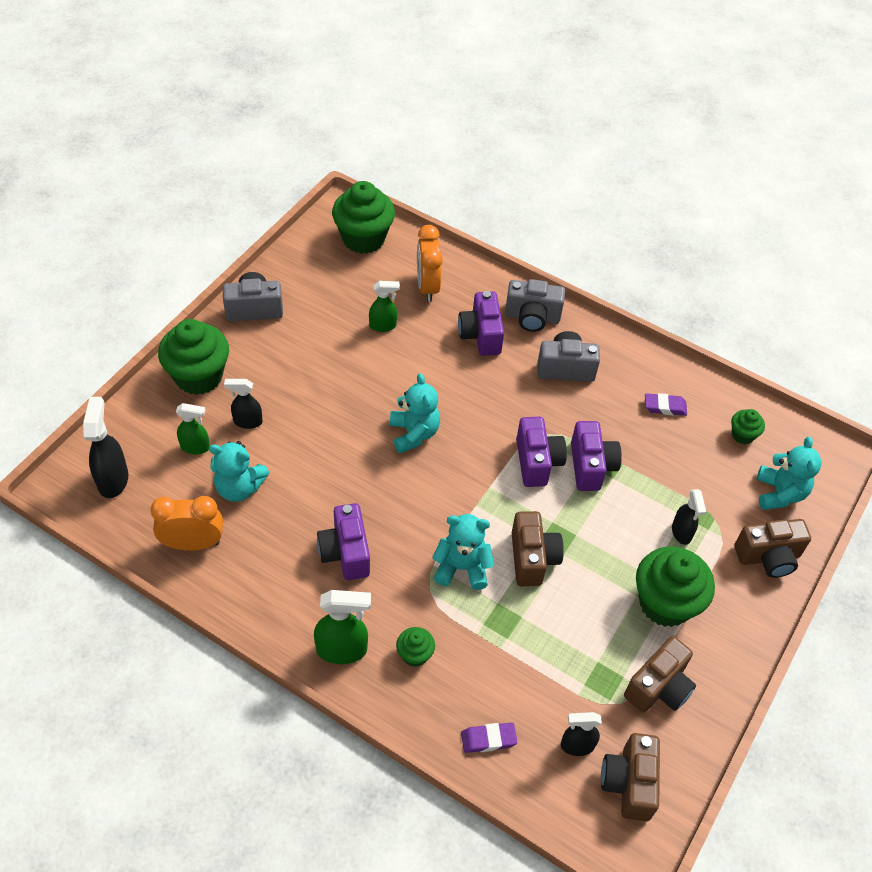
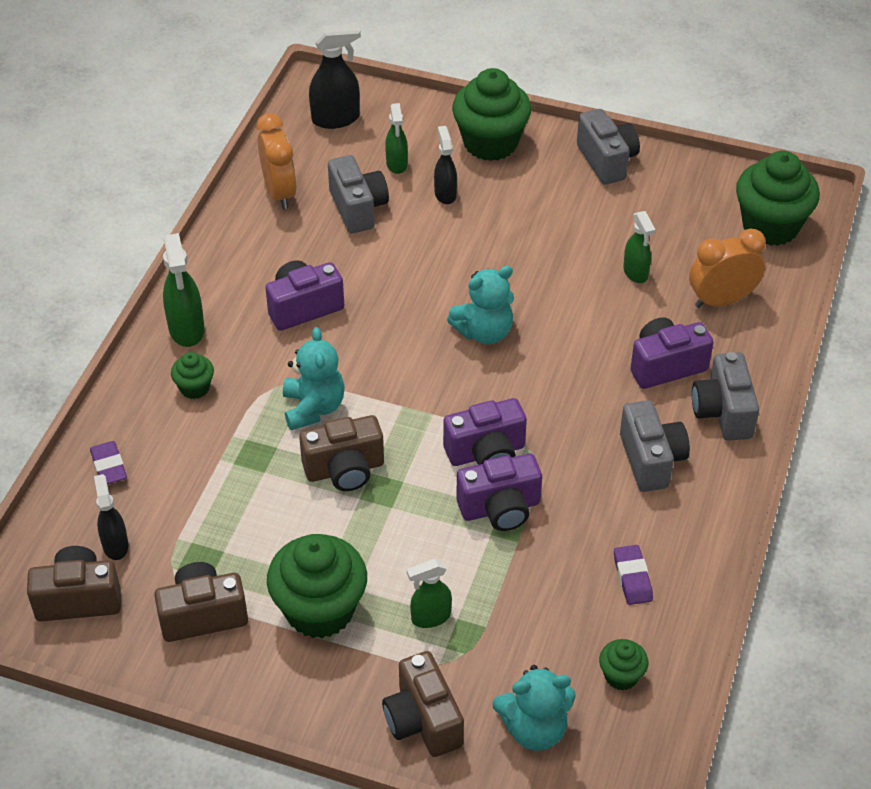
camera: 80 degrees right, 5 degrees down
turquoise teddy bear [209,441,270,502] -> grey camera [328,155,389,233]
brown camera [624,636,696,713] -> brown camera turned 135 degrees clockwise [154,562,248,642]
black spray bottle [672,489,706,545] -> green spray bottle [407,559,452,628]

